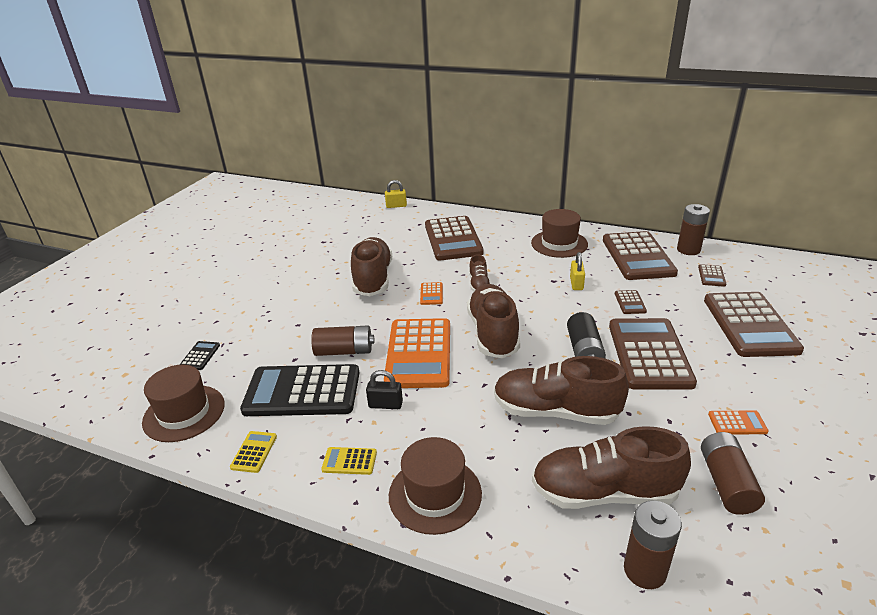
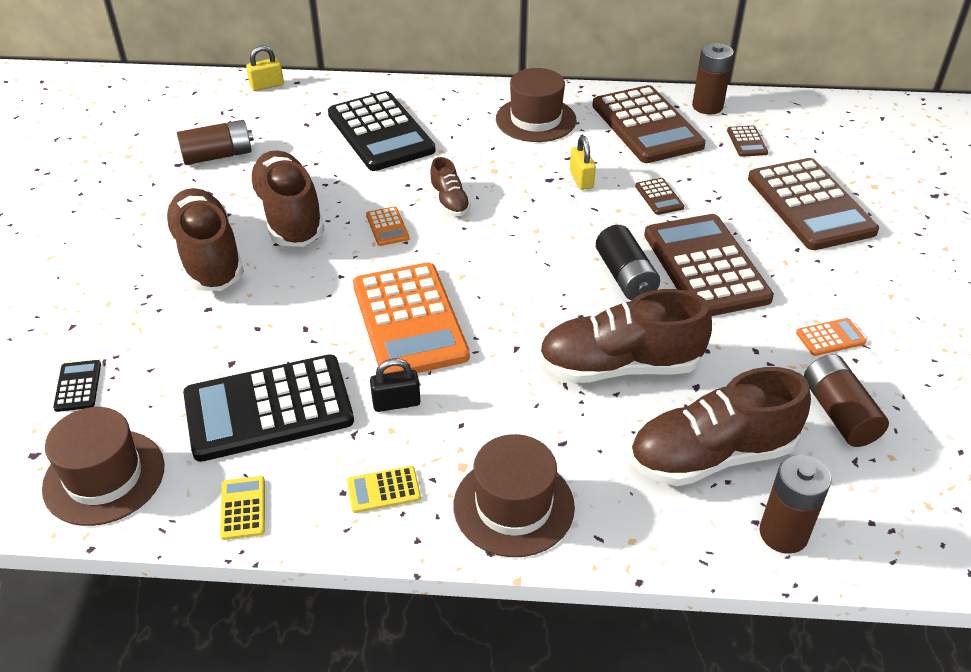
camera: 20 degrees left, 10 degrees up
brown battery [311,326,374,356] -> brown battery moved to [177,120,254,165]
brown calculator [425,216,484,261] -> black calculator [328,91,436,171]
brown shoe [467,284,520,359] -> brown shoe moved to [163,188,244,291]

